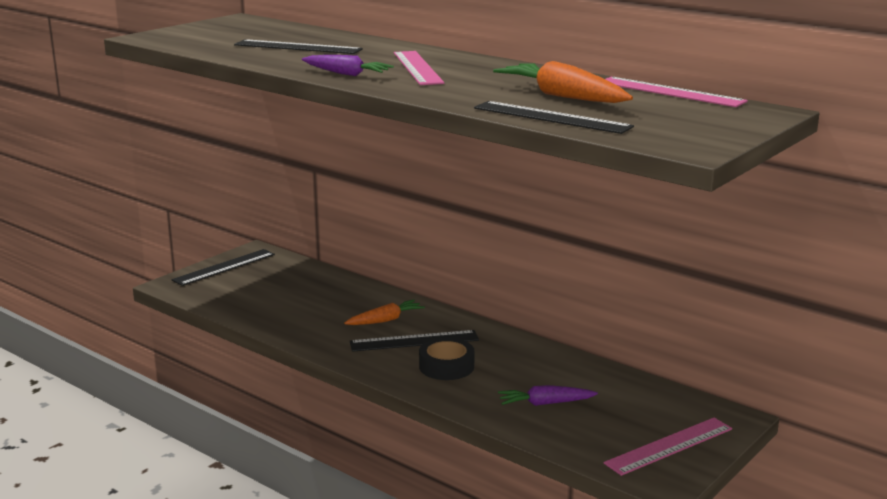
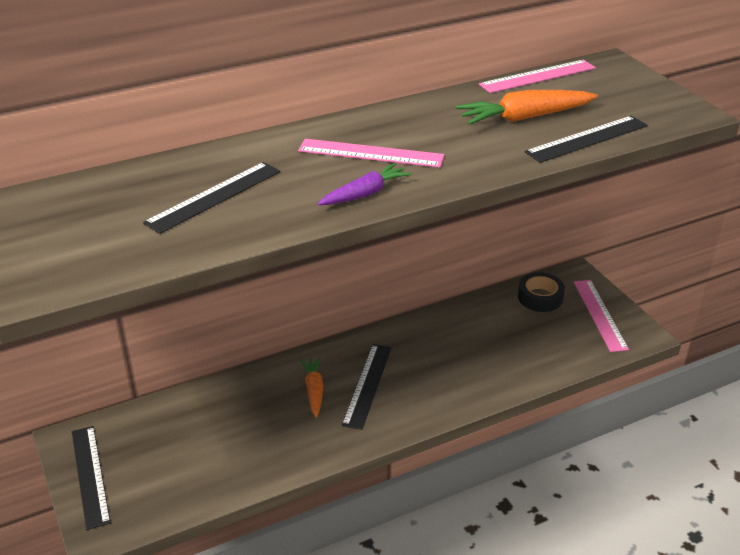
camera: 65 degrees left, 15 degrees up
black tape [419,338,475,380] -> black tape moved to [518,273,565,312]
purple carrot [498,385,598,406] -> none

